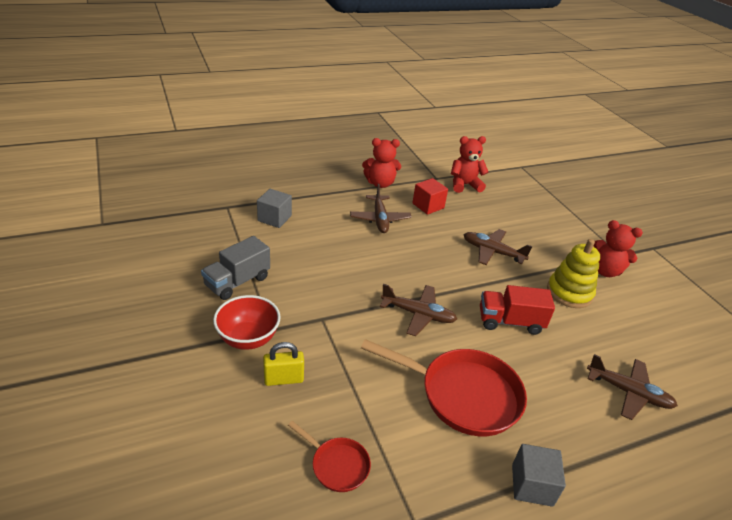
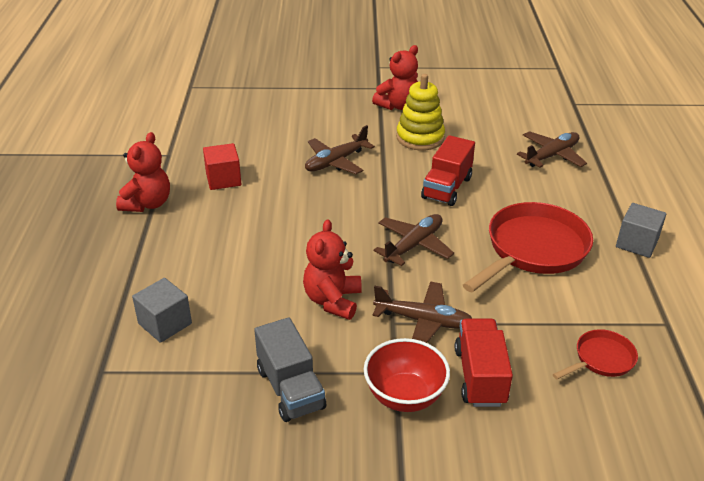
camera: 65 degrees left, 0 degrees up
yellow padlock [263,342,304,386] -> red truck [455,319,513,407]
brown plane [350,184,412,233] -> brown plane moved to [373,281,472,343]
red teddy bear [451,136,488,193] -> red teddy bear moved to [303,219,362,320]

